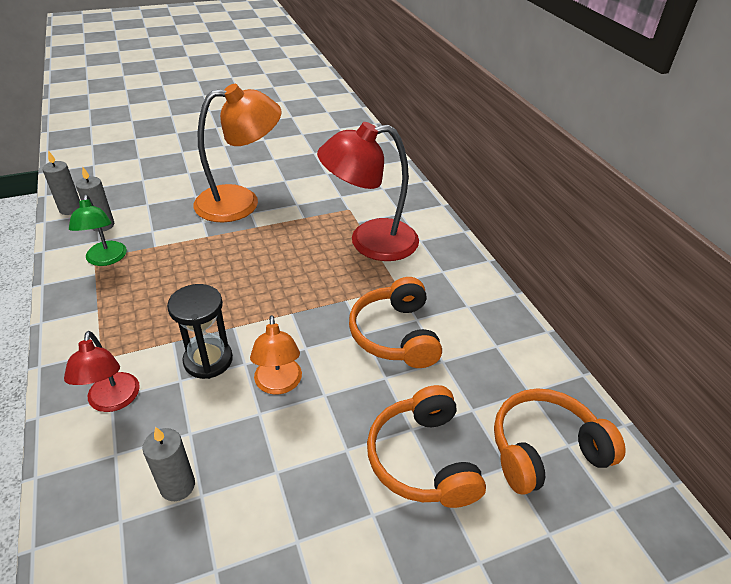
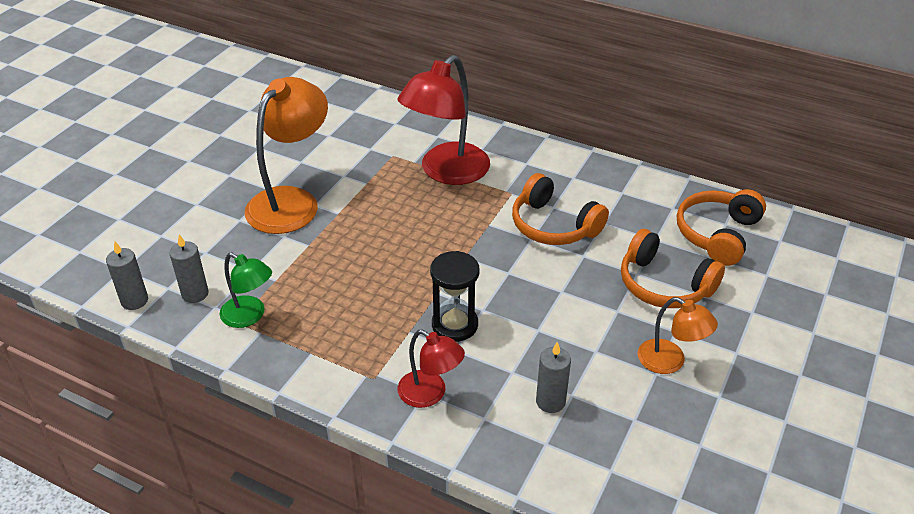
camera: 40 degrees left, 0 degrees up
orange lamp [250,315,302,394] -> orange lamp moved to [638,297,718,374]

